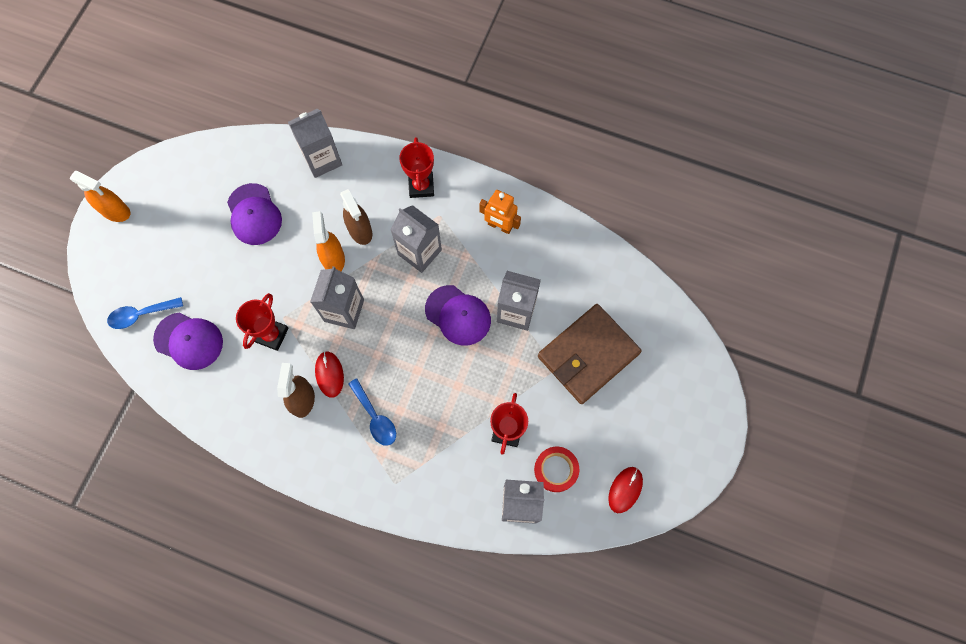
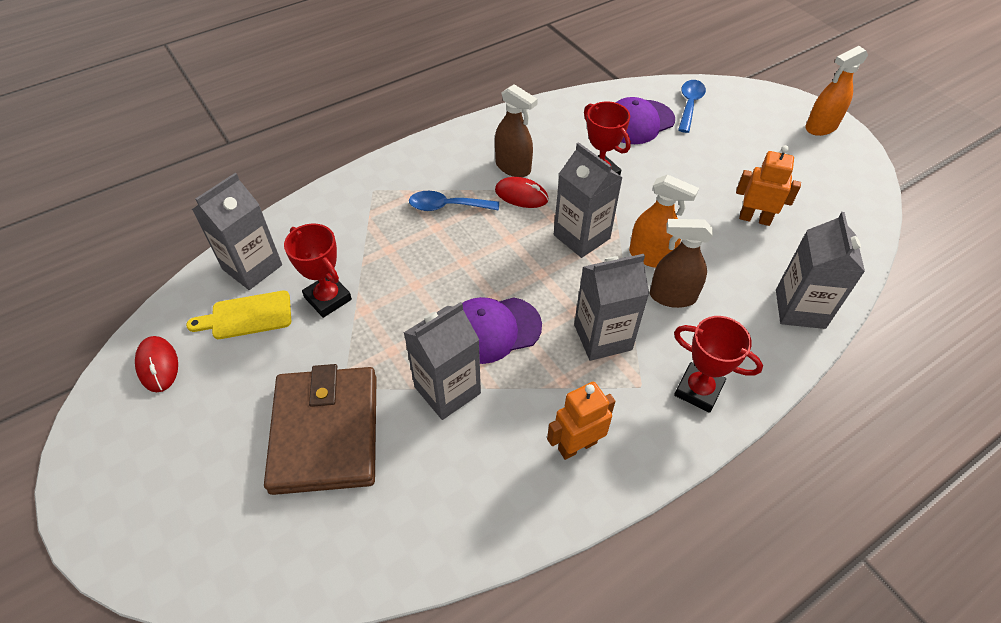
camera: 125 degrees right, 20 degrees down
purple cap [227,183,282,245] -> orange robot [736,145,801,226]
red tape [534,447,579,492] -> yellow cutting board [186,291,291,339]

